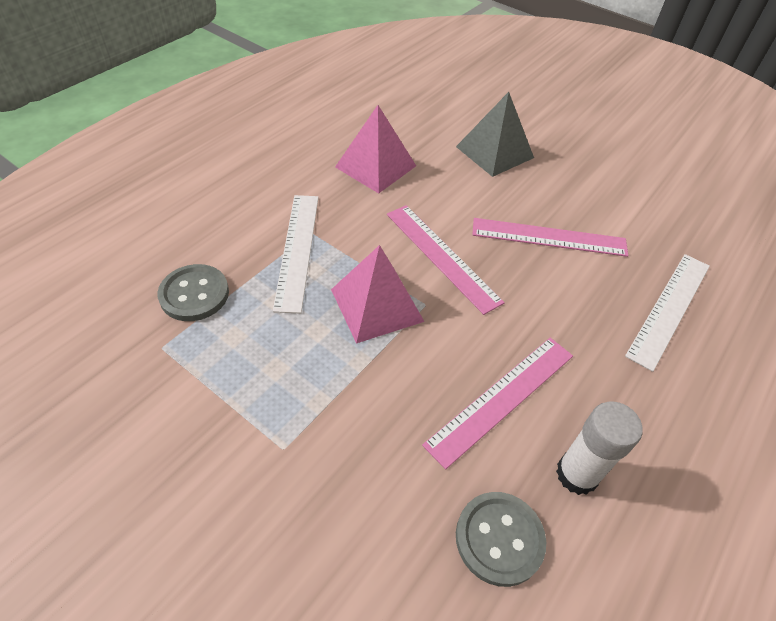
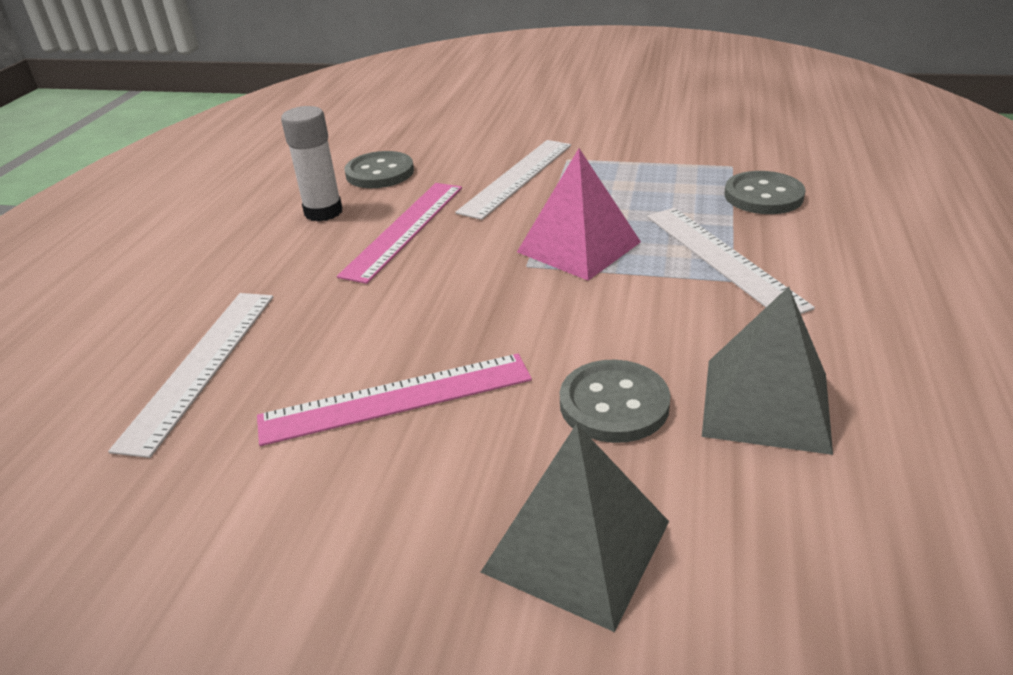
camera: 160 degrees right, 15 degrees down
pink pyramid [335,105,416,193] -> grey pyramid [702,287,833,455]
pink ruler [387,205,505,315] -> none
none -> white ruler [455,140,571,220]
none -> grey button [560,360,671,443]

